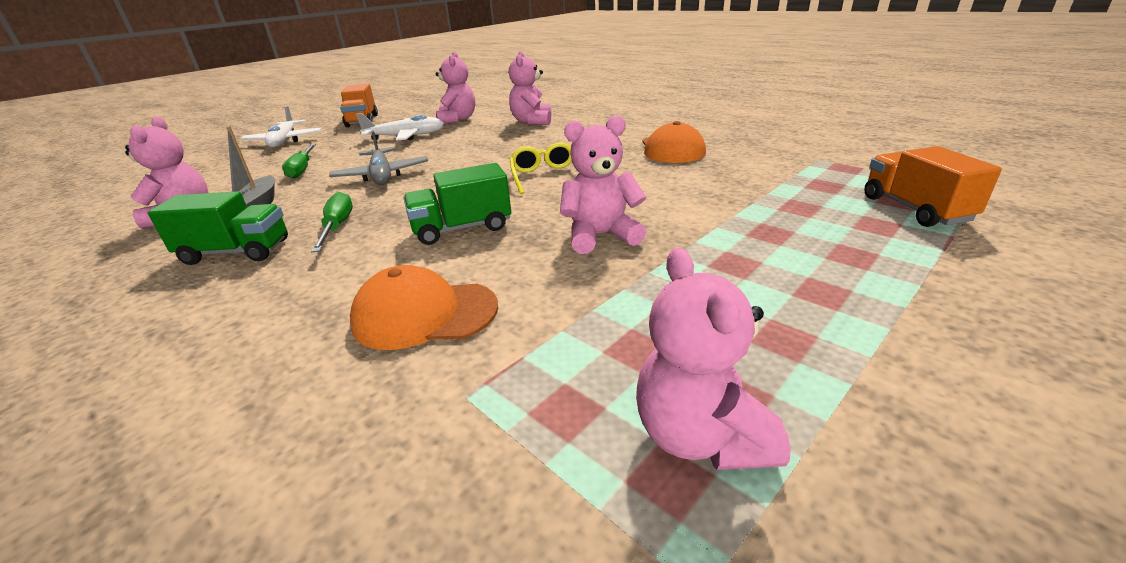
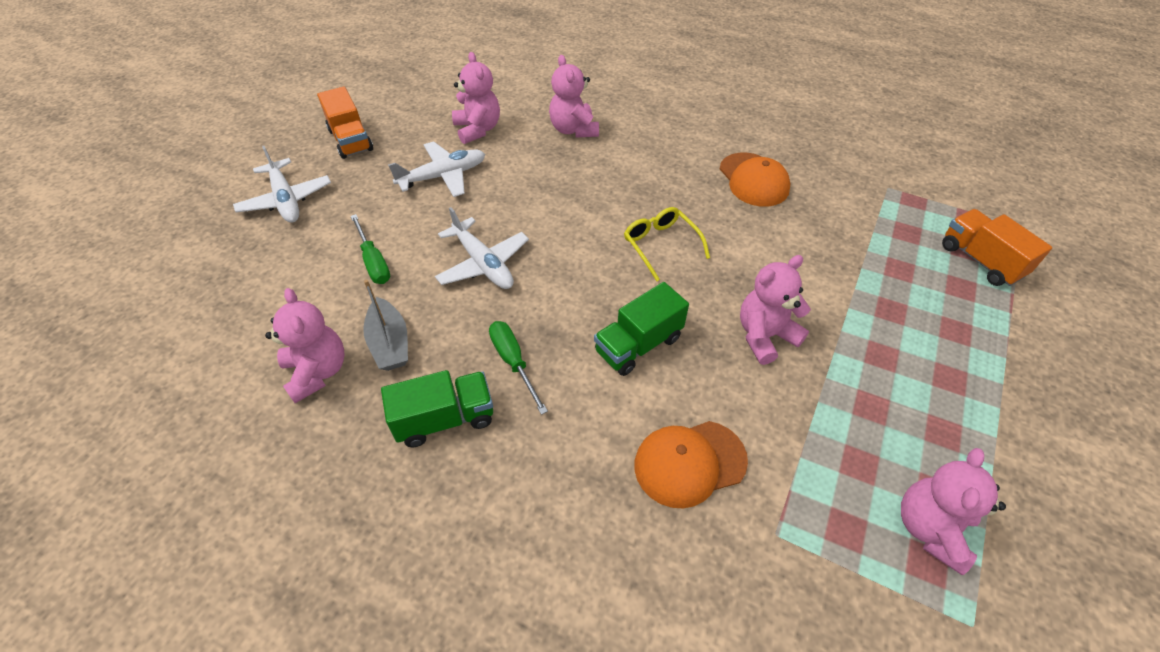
camera: 20 degrees left, 20 degrees up
grey plane [329,130,428,185] -> white plane [435,207,529,289]
pink teddy bear [636,247,791,470] -> pink teddy bear turned 60 degrees clockwise [901,448,1006,575]

